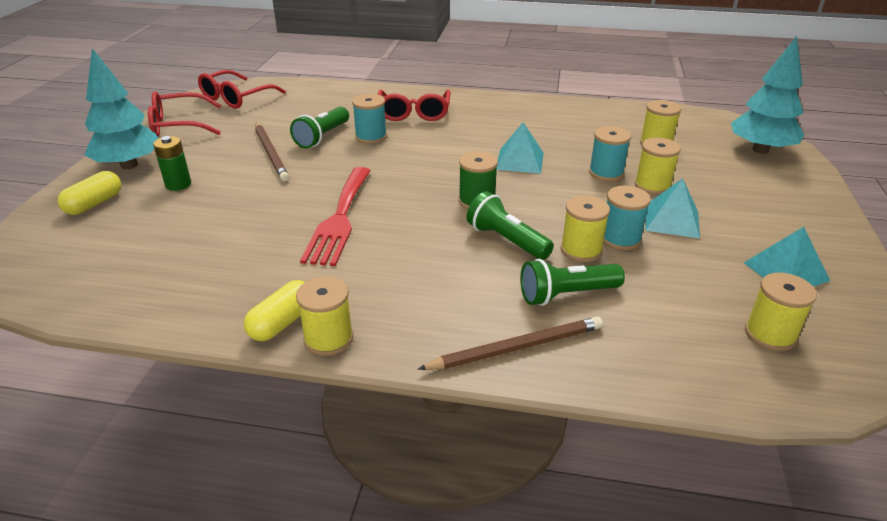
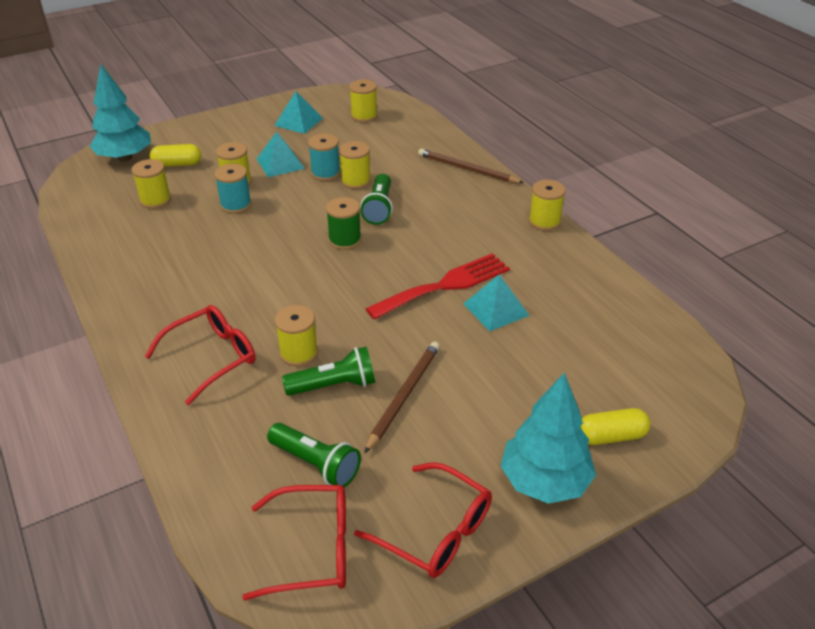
camera: 130 degrees left, 5 degrees up
green battery [153,136,191,191] -> none
yellow capsule [244,280,305,341] -> yellow capsule moved to [150,144,201,167]
turquoise spool [352,94,387,144] -> yellow spool [275,305,318,366]
turquoise pyramid [497,123,544,174] -> turquoise pyramid moved to [463,274,530,332]
green flashlight [520,259,625,306] -> green flashlight moved to [267,423,361,487]

